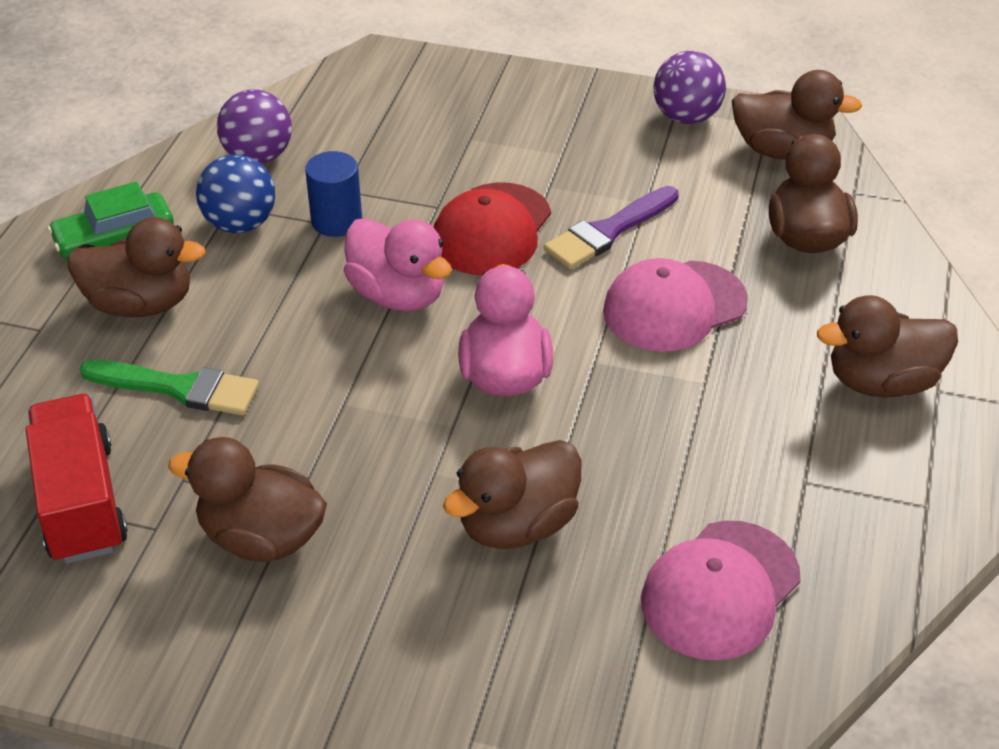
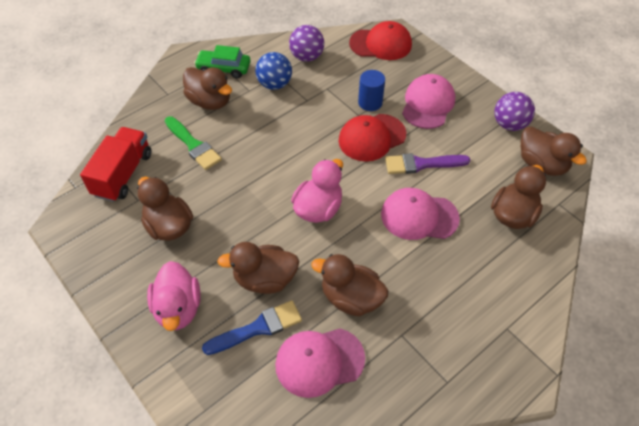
camera: 35 degrees right, 10 degrees up
blue cylinder [305,151,362,237] -> blue cylinder moved to [358,70,385,111]
pink duck [344,218,452,312] -> pink duck moved to [147,261,201,331]
brown duck [817,295,958,398] -> brown duck moved to [311,254,388,316]
none -> blue brush [202,300,302,355]
none -> red cap [349,21,412,60]
none -> pink cap [402,74,455,129]

